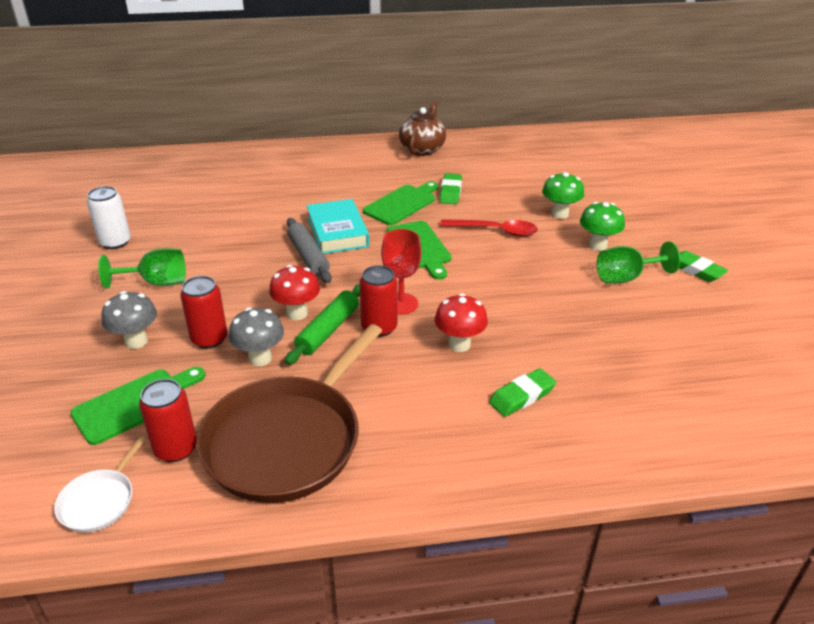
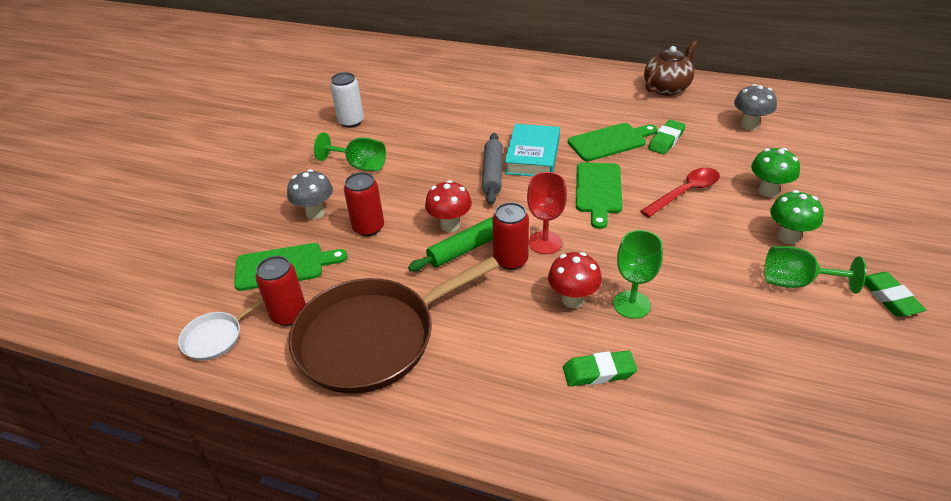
camera: 30 degrees right, 5 degrees up
grey mushroom [229,307,284,366] -> grey mushroom moved to [734,84,777,130]
red spoon [440,219,538,237] -> red spoon turned 75 degrees counterclockwise [640,168,720,218]
none -> green goblet [613,230,663,319]

